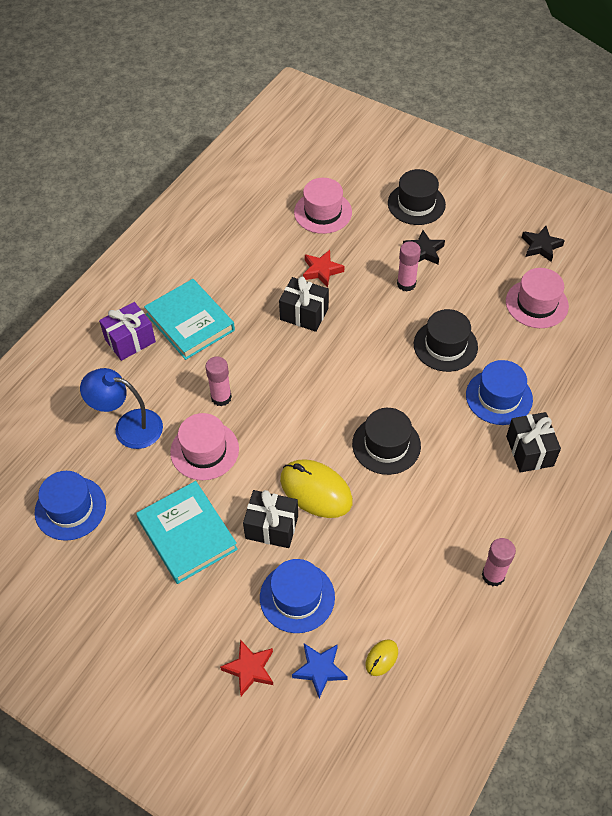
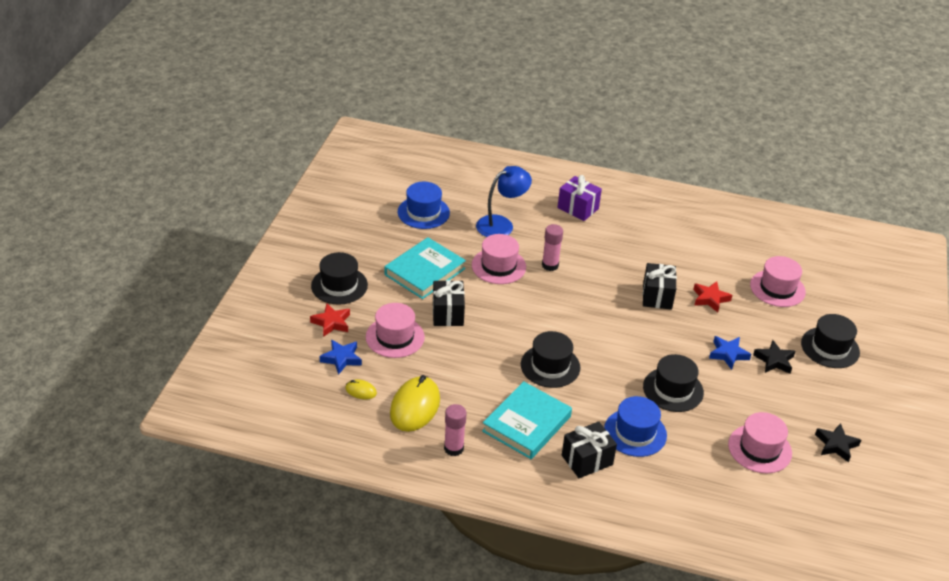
camera: 70 degrees right, 15 degrees down
blue lamp [80,368,163,449] -> blue lamp turned 60 degrees clockwise [476,166,532,237]
turquoise book [144,279,235,360] -> turquoise book moved to [482,381,572,459]
blue hat [260,559,335,633] -> pink hat [366,303,425,358]
yellow mouse [280,459,353,518] -> yellow mouse moved to [390,375,440,432]
pink glue stick [397,241,421,292] -> blue star [709,336,751,370]
none -> black hat [311,252,368,305]

